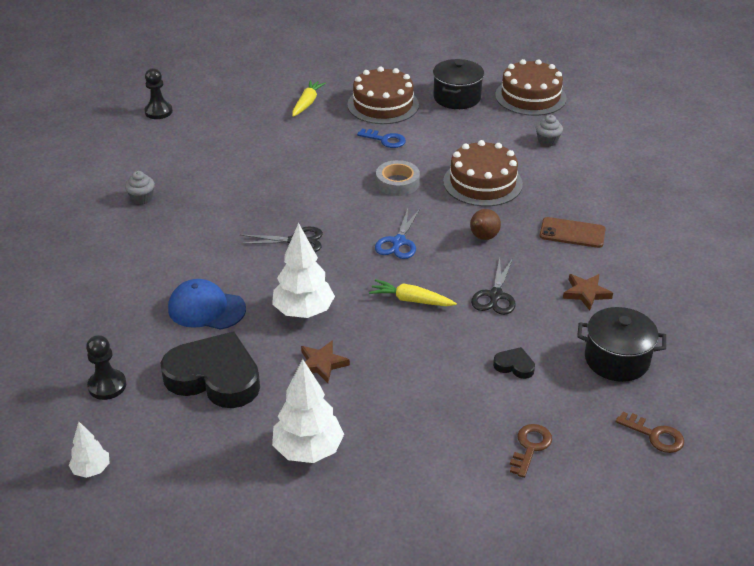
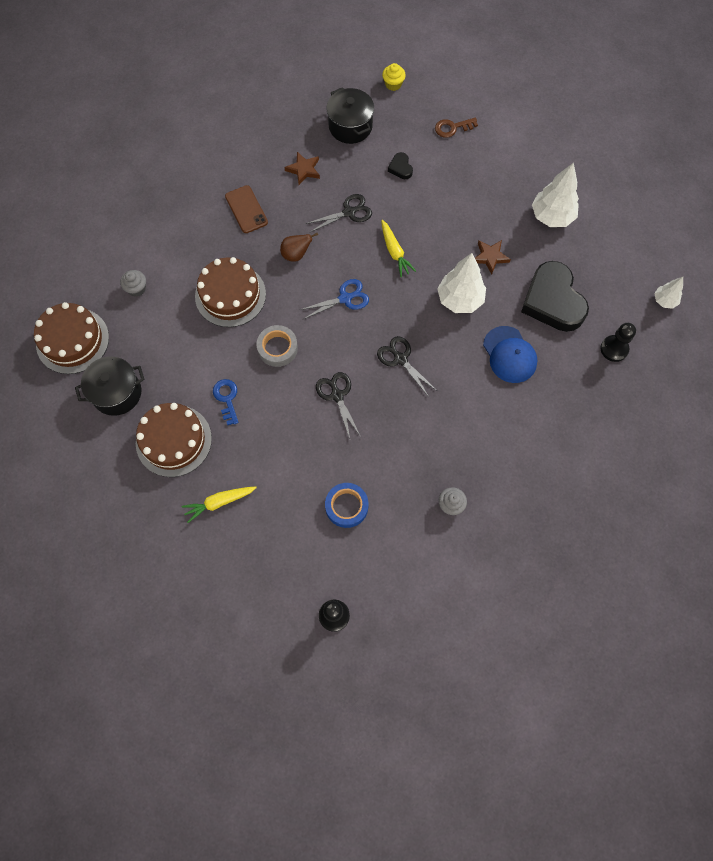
camera: 130 degrees left, 30 degrees up
brown key [616,412,684,453] -> yellow cupcake [382,63,406,91]
none -> black scissors [316,372,361,439]
none -> blue tape [325,483,368,528]

